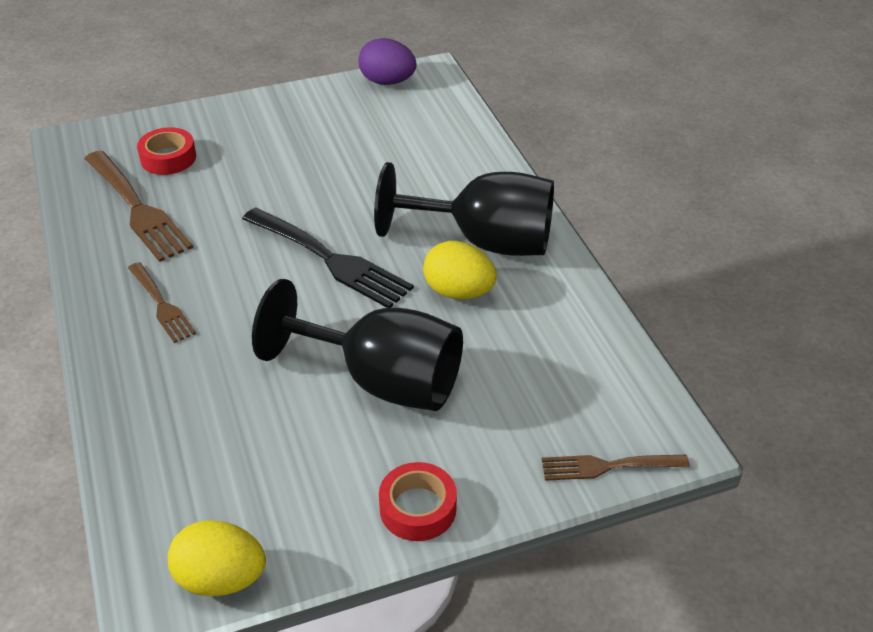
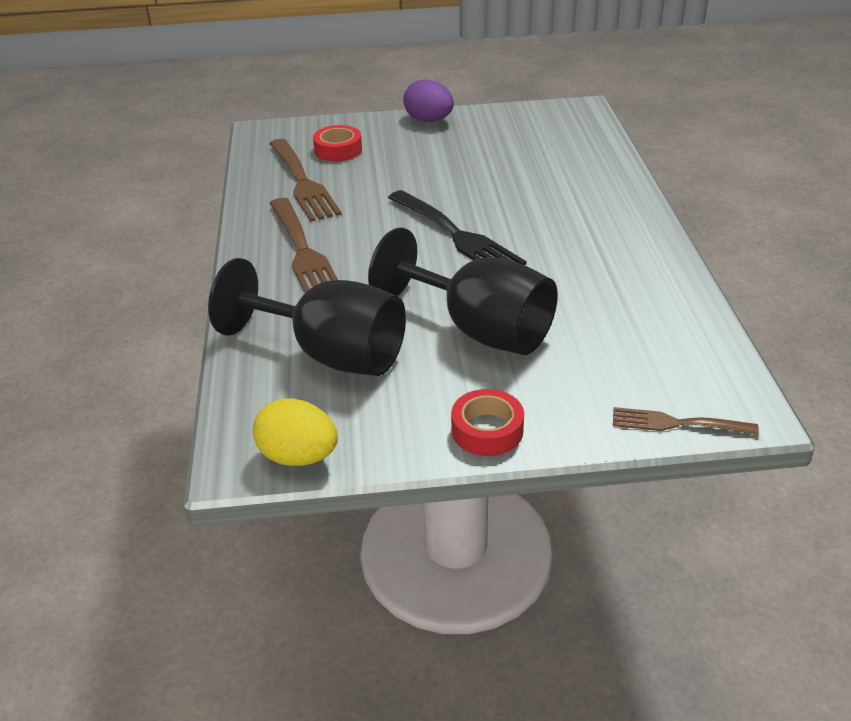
camera: 15 degrees right, 5 degrees down
brown fork [128,262,196,343] -> brown fork [270,198,338,293], size x1.70
purple egg [359,38,417,85] -> purple egg moved to [403,79,454,122]
black goblet [374,162,554,256] -> black goblet moved to [208,258,406,376]
yellow egg [423,241,497,299] -> none

